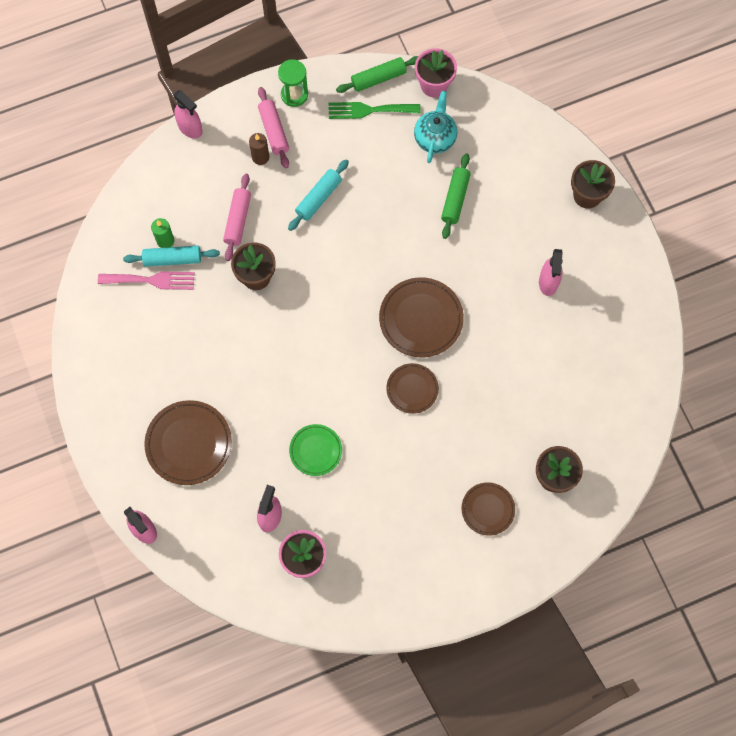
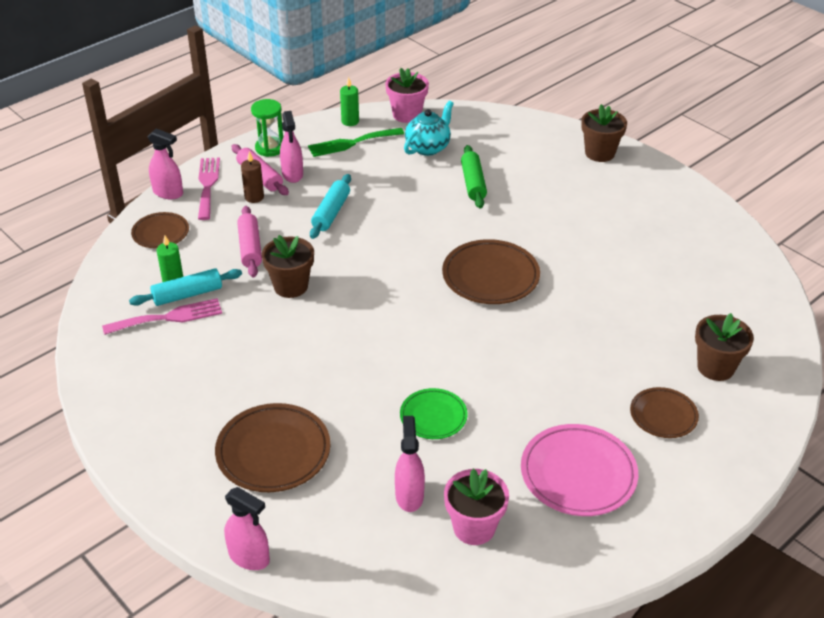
camera: 20 degrees left, 30 degrees down
green rolling pin [336,56,418,93] -> green candle [340,77,359,126]
brown plate [386,363,439,414] -> brown plate moved to [131,212,189,248]
turquoise teapot [414,91,457,163] -> turquoise teapot turned 45 degrees clockwise [404,101,454,156]
pink spray bottle [539,249,563,296] -> pink spray bottle moved to [280,111,303,183]
none -> pink fork [198,157,220,220]
none -> pink plate [521,424,638,516]

